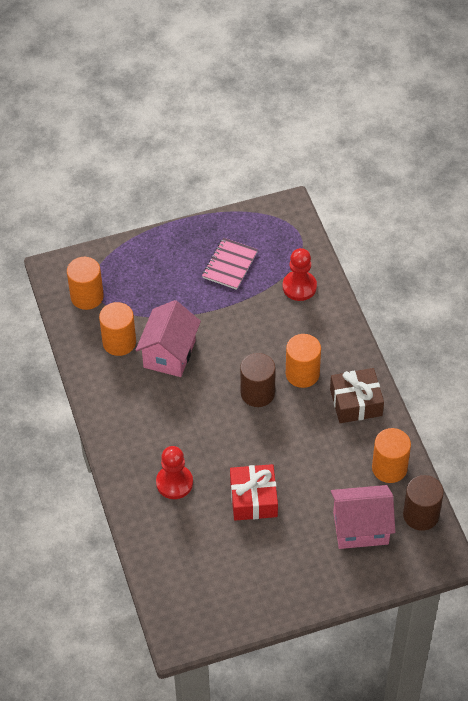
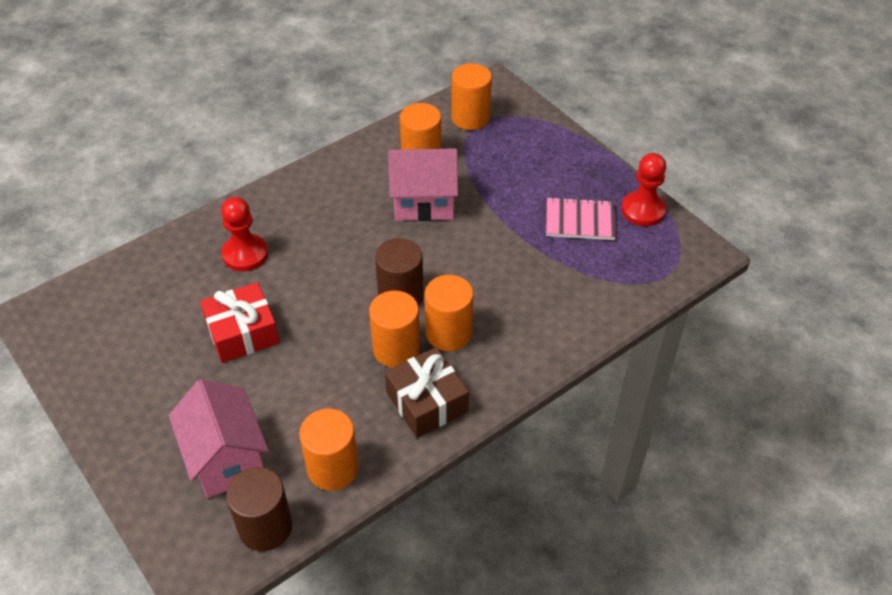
camera: 70 degrees right, 5 degrees down
red pawn [283,248,317,301] -> red pawn moved to [621,153,666,226]
none -> orange cylinder [369,290,420,368]

